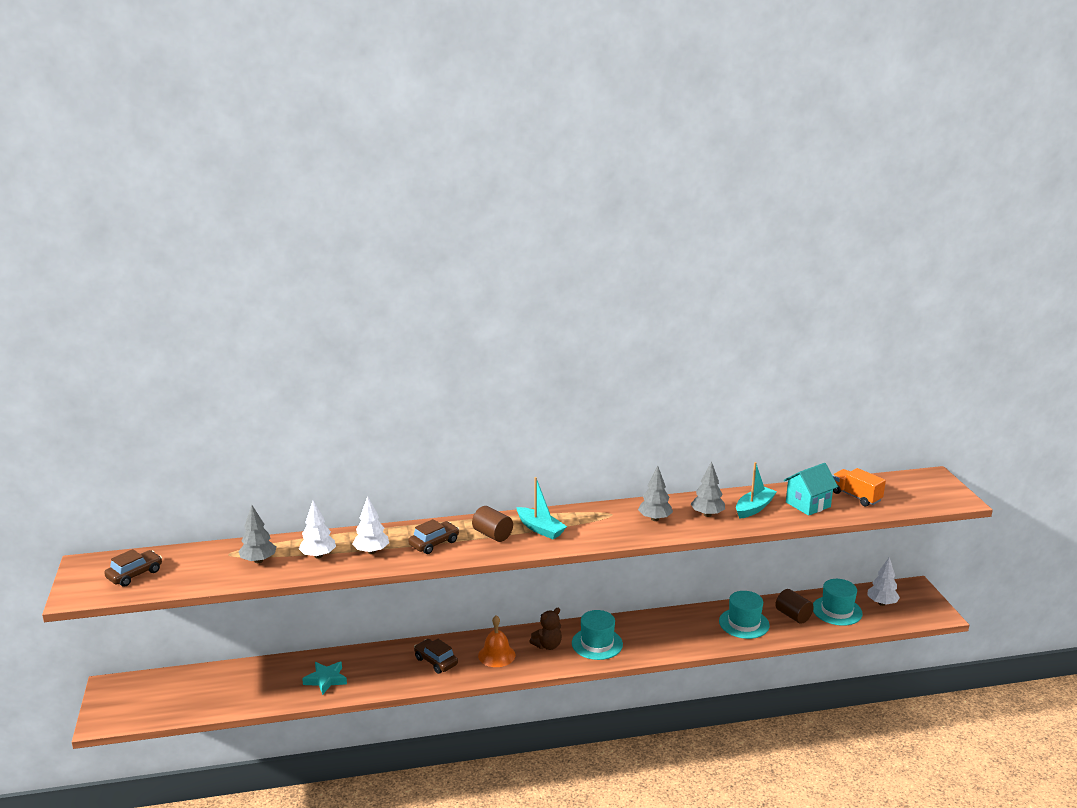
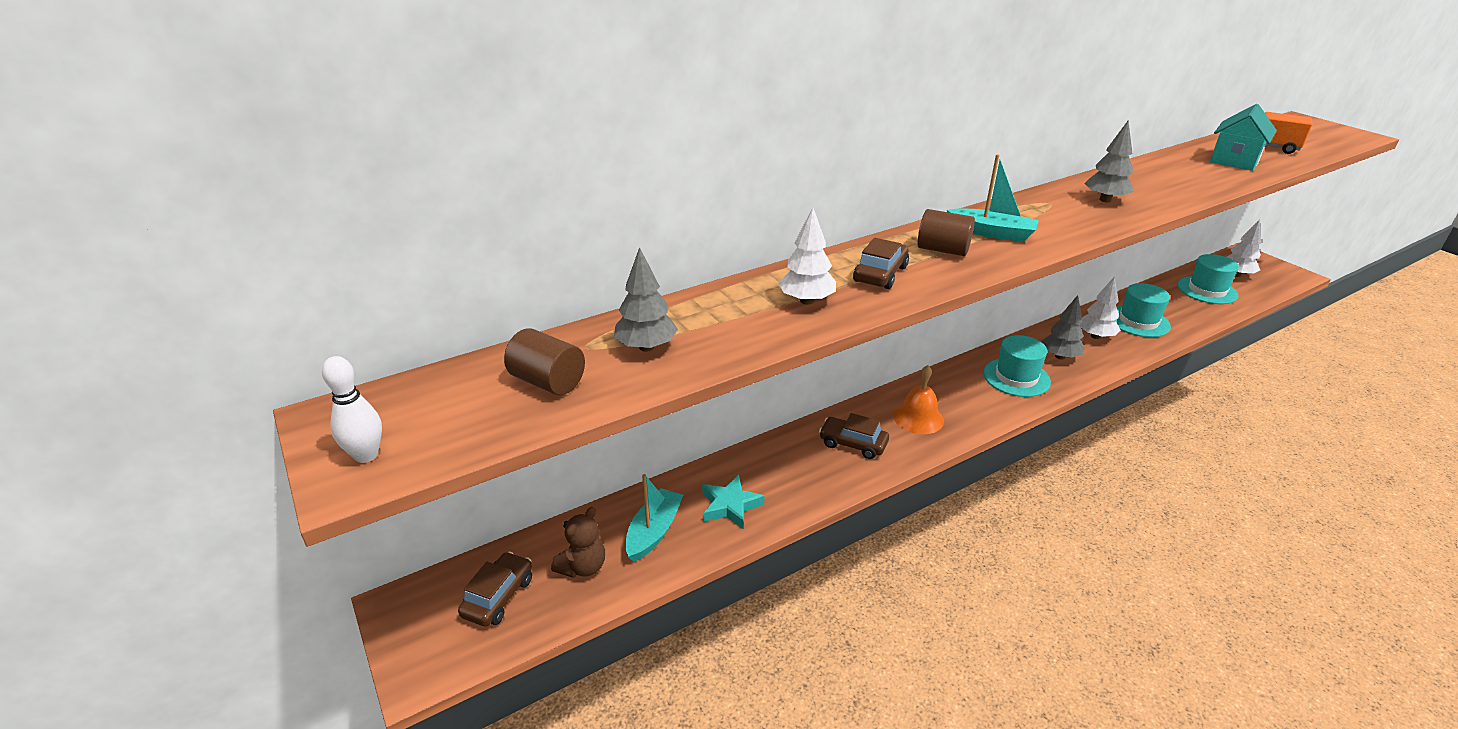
camera: 20 degrees left, 10 degrees up
brown car [104,549,162,587] -> brown car moved to [458,552,532,626]
white tree [299,501,336,558] -> white tree moved to [1080,276,1120,339]
brown teddy bear [529,608,562,650] -> brown teddy bear moved to [551,507,605,578]
grey tree [691,461,725,517] -> grey tree moved to [1042,295,1085,360]
turquoise boat [736,462,777,519] -> turquoise boat moved to [625,474,683,562]
brown cylinder [775,589,814,624] -> brown cylinder moved to [504,328,585,395]
none -> white bowling pin [322,356,382,463]

